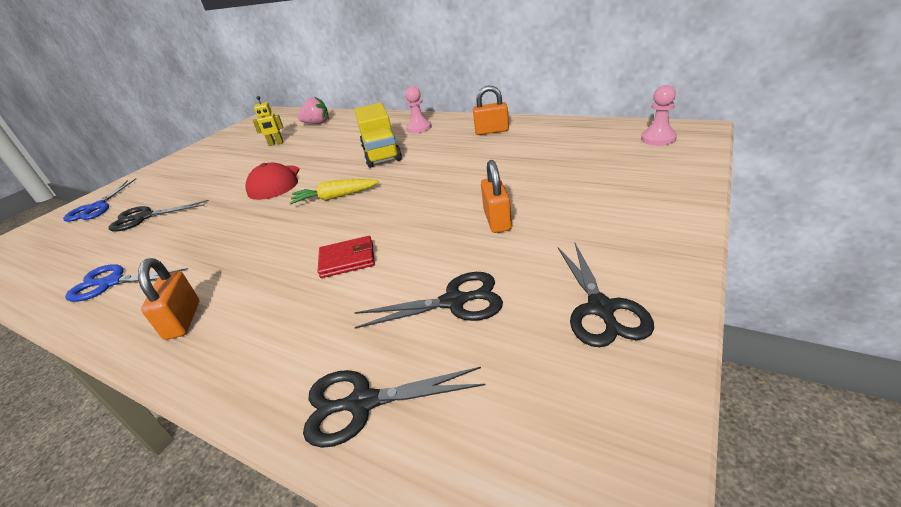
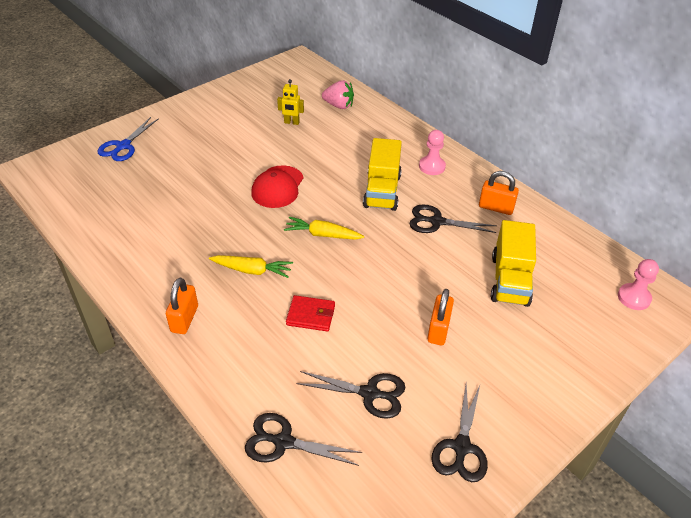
camera: 15 degrees right, 10 degrees up
blue scissors [65,264,188,302] -> none
black scissors [109,200,209,231] -> black scissors moved to [409,204,497,233]
none -> yellow carrot [209,255,293,278]
none -> yellow truck [491,220,536,307]

